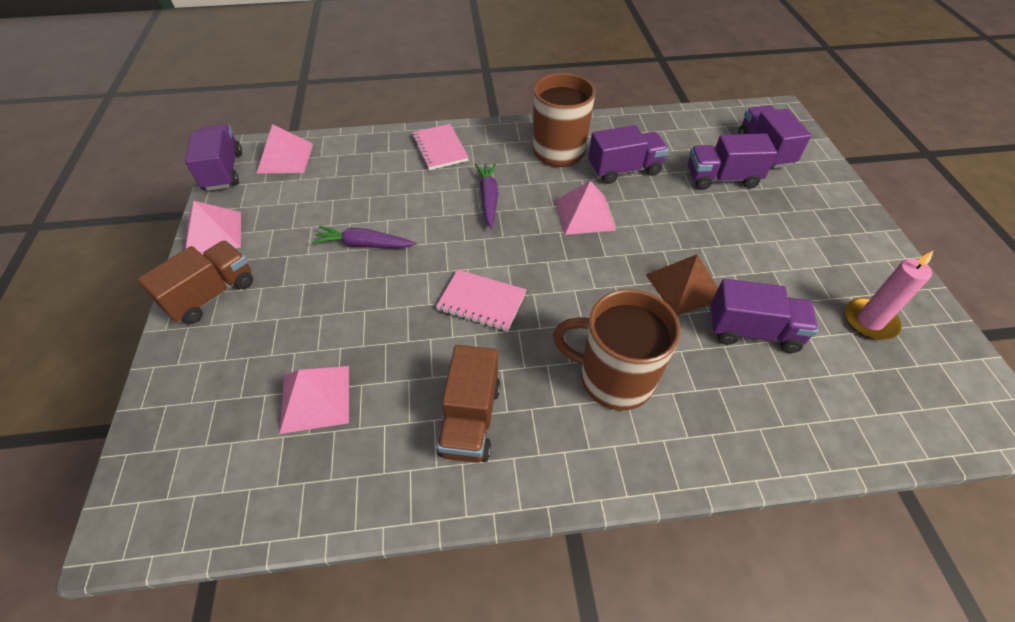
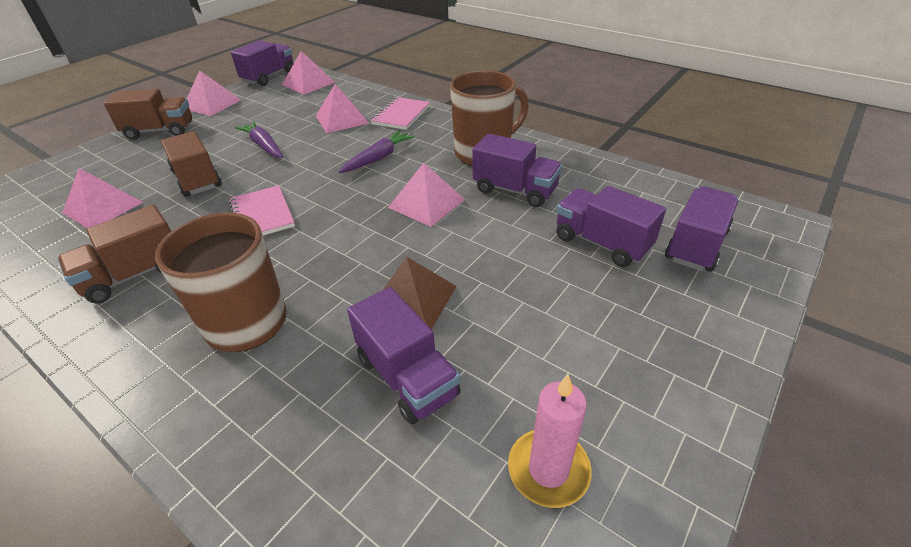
camera: 45 degrees right, 10 degrees down
none -> brown truck [161,131,222,197]
none -> pink pyramid [316,84,369,133]

